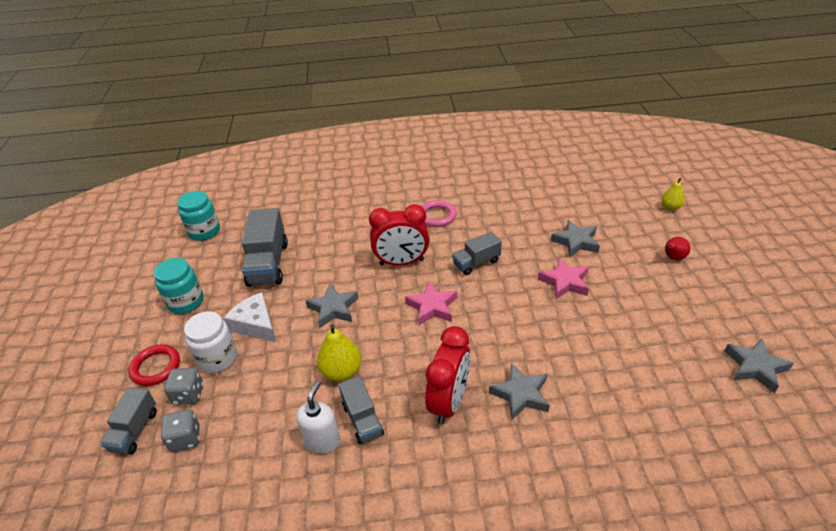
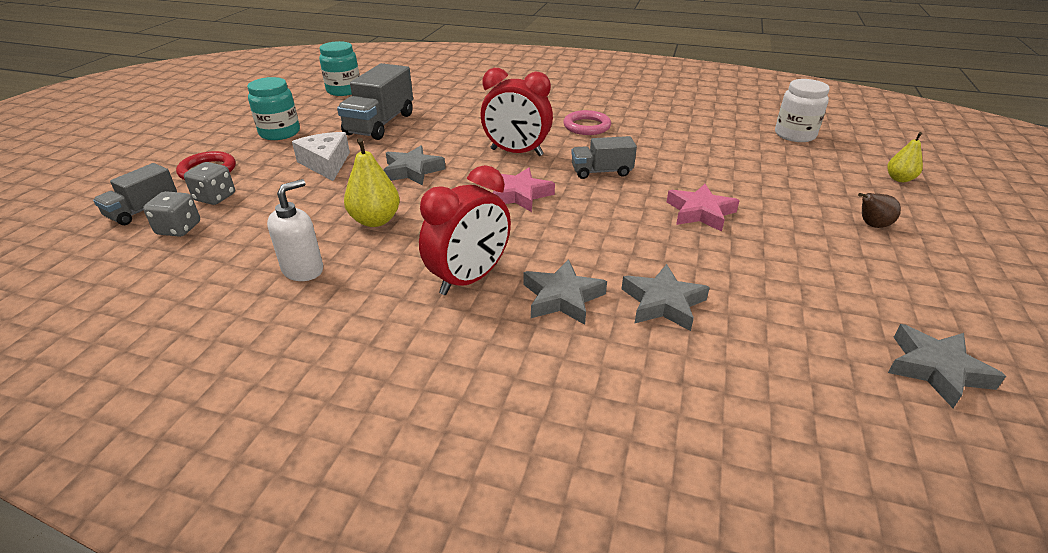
camera: 20 degrees right, 5 degrees down
white jar [184,311,237,373] -> white jar moved to [775,79,830,142]
grey truck [339,376,384,444] -> none
grey star [551,220,600,257] -> grey star moved to [622,264,710,331]
red pear [665,237,690,260] -> brown pear [858,193,901,228]

